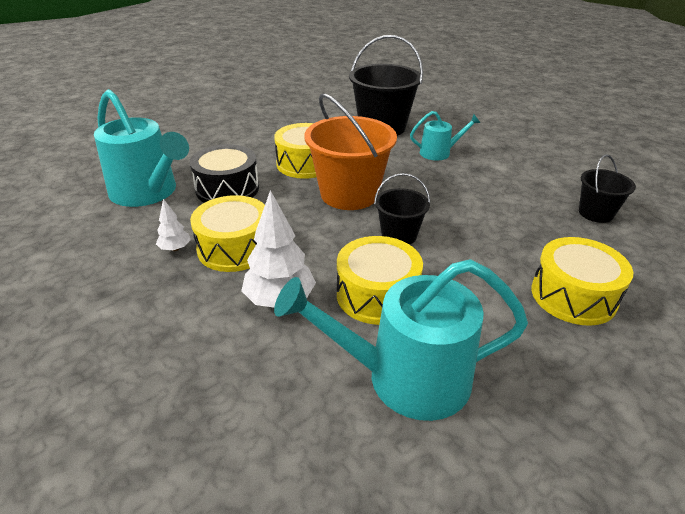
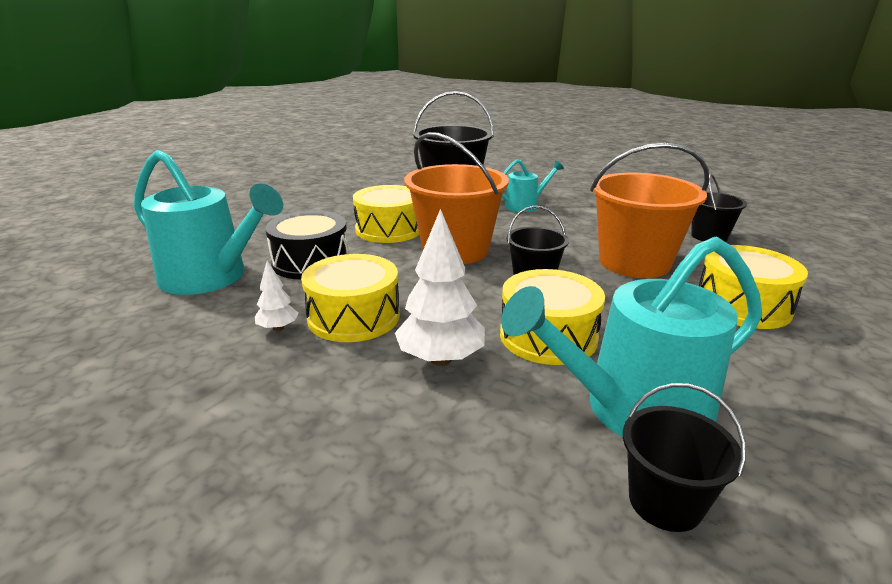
camera: 15 degrees left, 10 degrees down
none -> orange bucket [590,143,709,278]
none -> black bucket [623,383,746,532]

